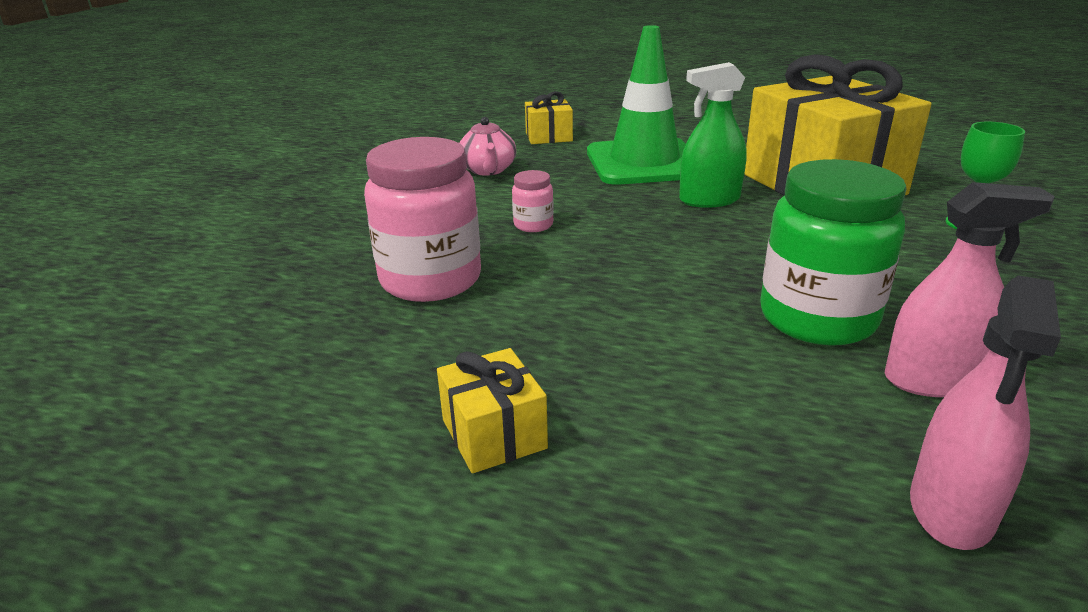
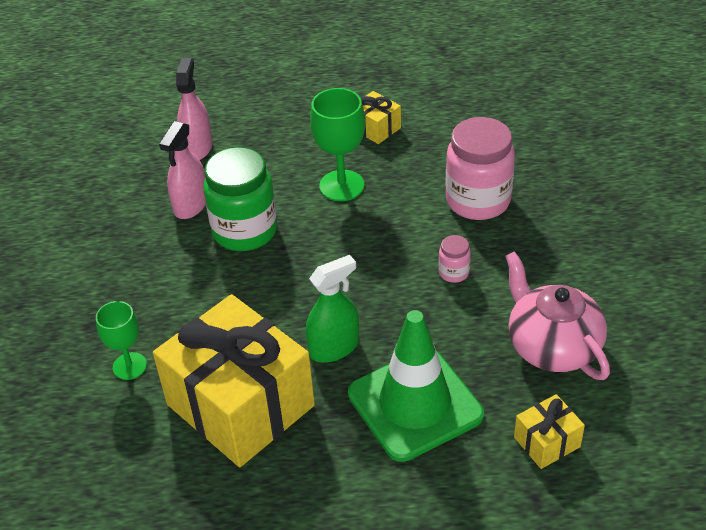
camera: 160 degrees right, 15 degrees up
pink teapot [459,117,516,176] -> pink teapot [505,251,610,380], size x1.65
pink spray bottle [885,182,1055,397] -> pink spray bottle turned 45 degrees counterclockwise [159,121,206,219]
none -> green goblet [310,88,365,201]

